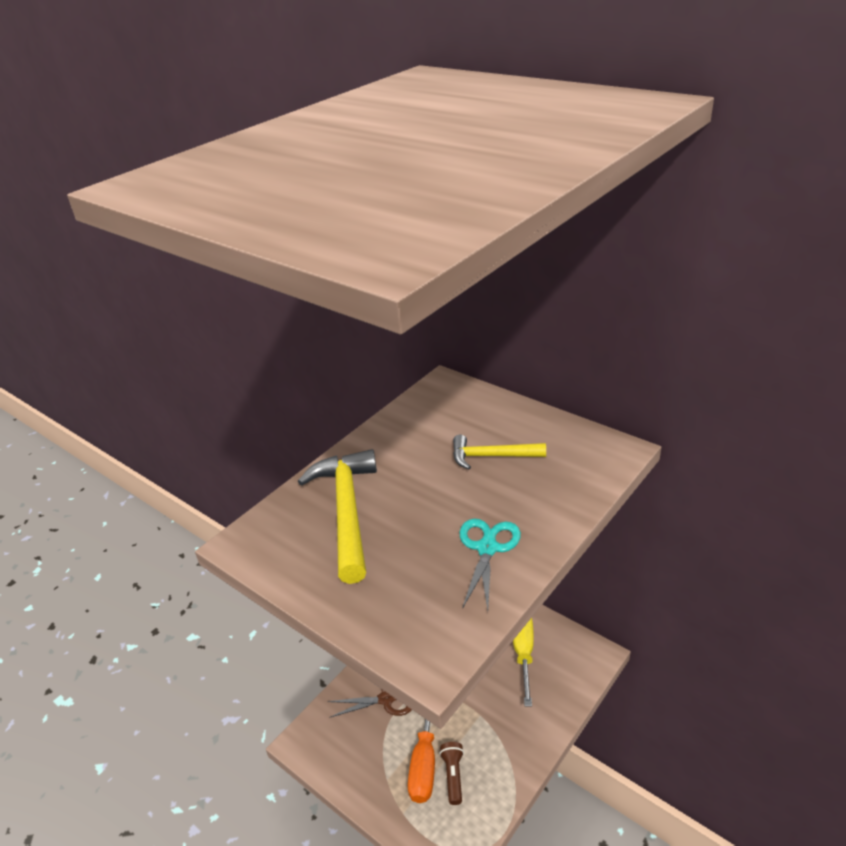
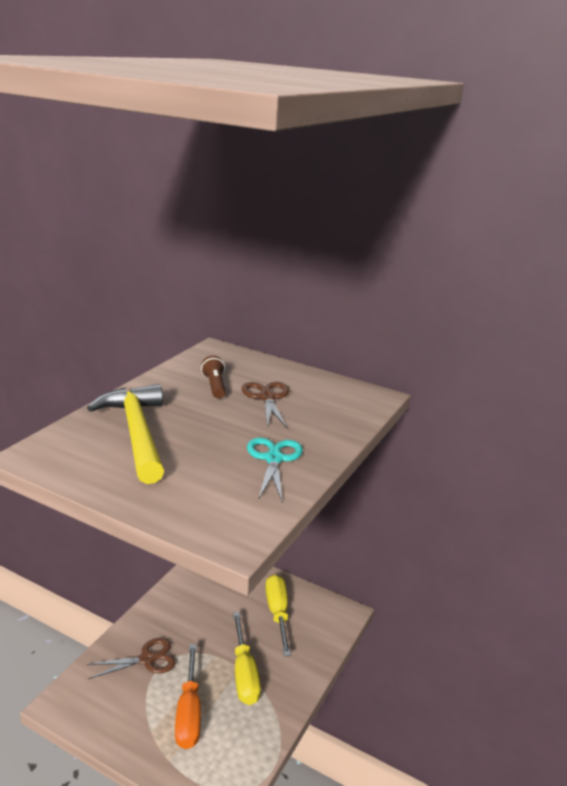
camera: 15 degrees left, 10 degrees down
brown flashlight [440,742,464,805] -> brown flashlight moved to [201,356,226,398]
yellow hammer [453,435,546,469] -> brown scissors [242,382,289,428]
none -> yellow screwdriver [233,612,261,705]

